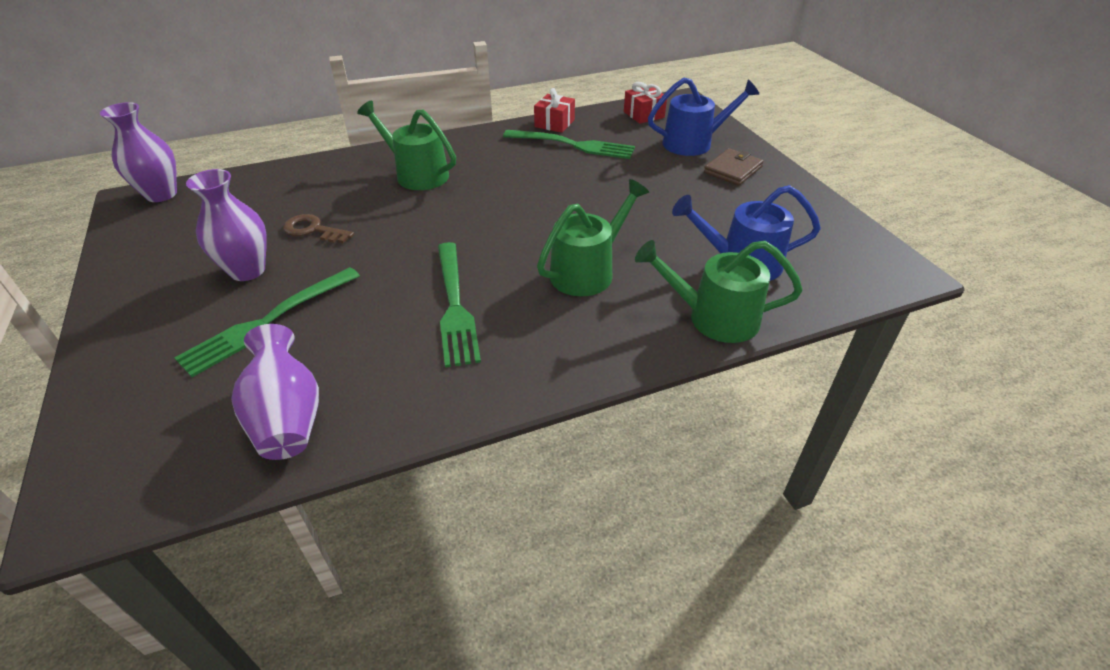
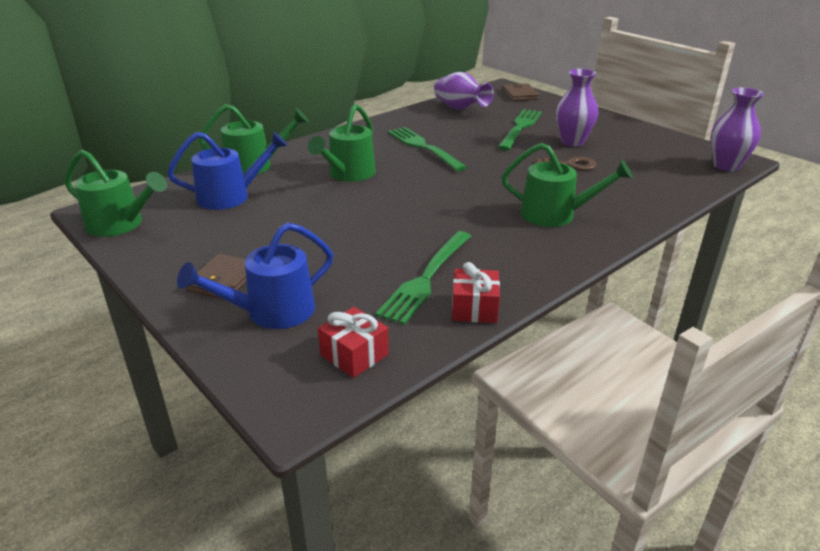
camera: 160 degrees right, 10 degrees down
green fork [503,130,635,159] -> green fork turned 60 degrees counterclockwise [375,231,471,325]
none -> green watering can [65,150,167,237]
none -> brown wallet [502,83,540,101]

